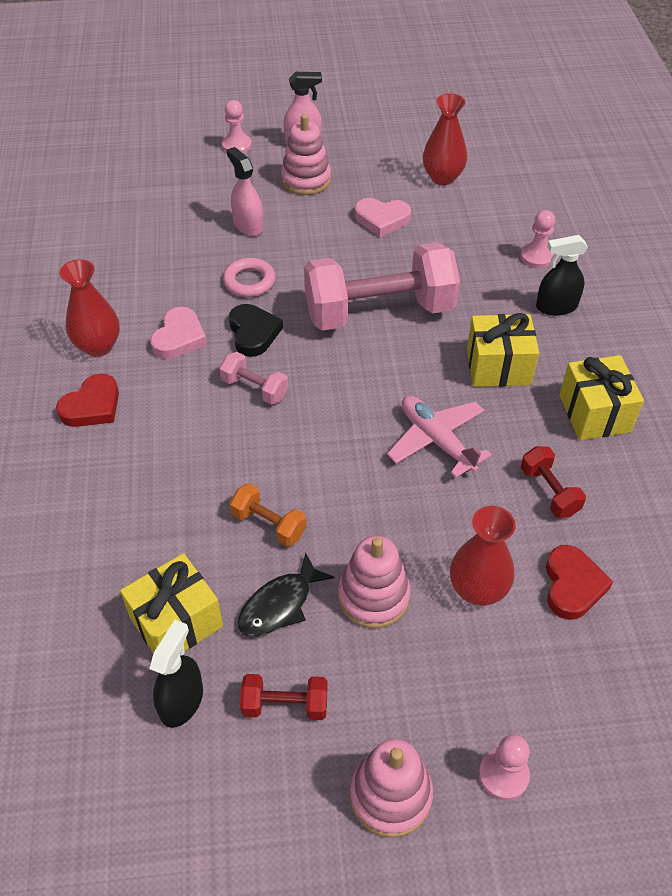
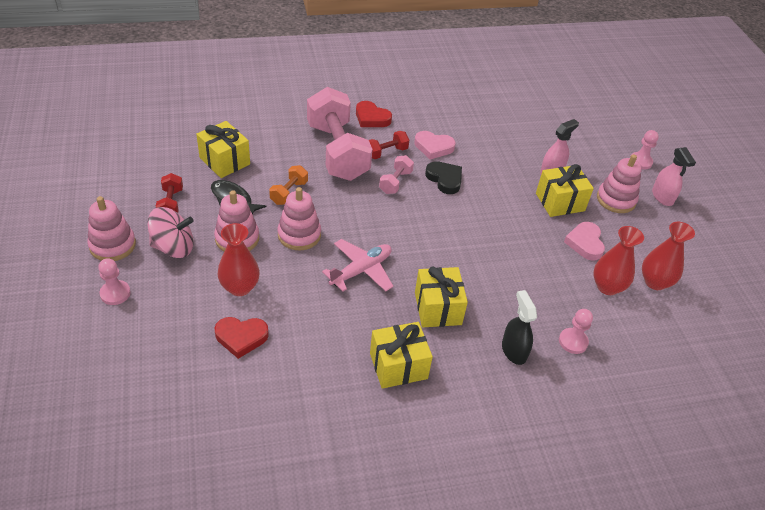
camera: 80 degrees right, 5 degrees down
red vase [59,259,120,357] -> red vase moved to [593,226,644,295]
black spray bottle [150,620,203,728] -> none
pink ring [223,258,275,297] -> none
black heart [229,304,283,357] -> black heart turned 105 degrees counterclockwise [425,161,462,194]
pink dumbbell [304,242,460,331] -> pink dumbbell moved to [307,87,372,181]
red dumbbell [521,446,586,518] -> red dumbbell moved to [369,131,409,159]
none -> pink spinning top [147,207,194,258]
none -> pink stacking toy [278,187,321,250]
none -> yellow gift [536,164,594,217]

